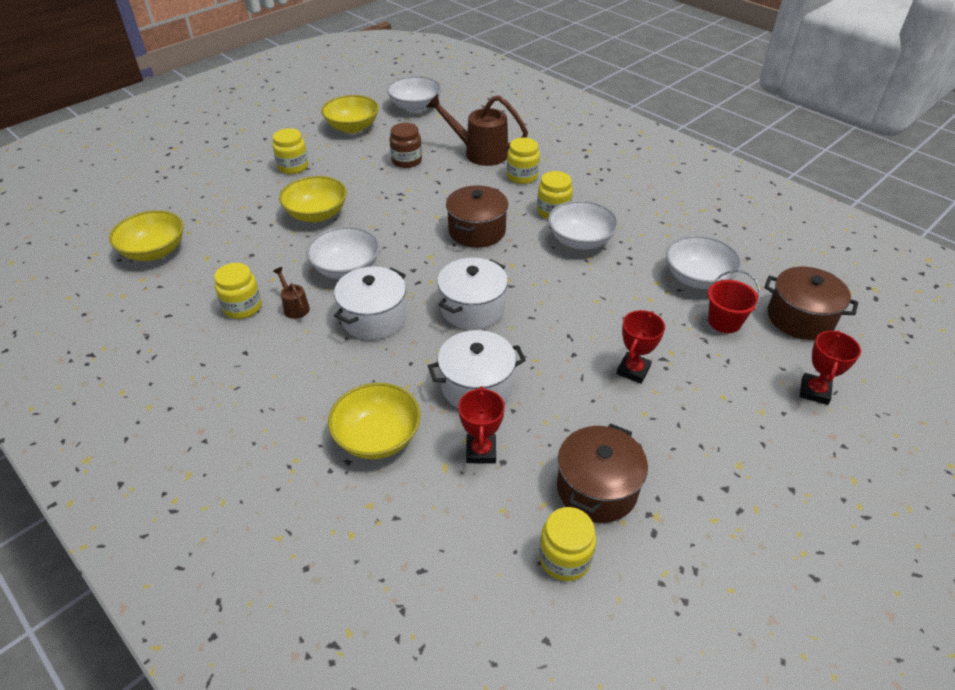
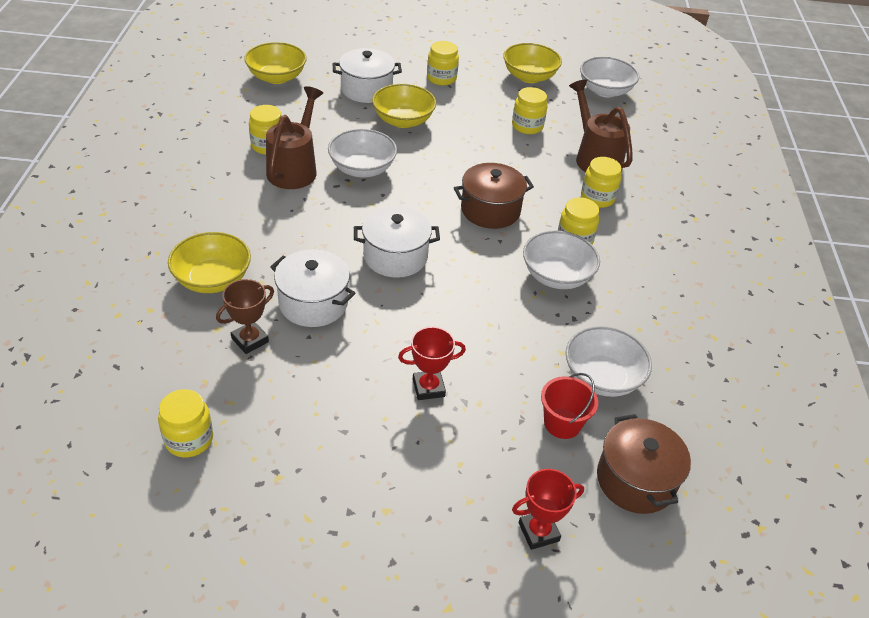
camera: 45 degrees right, 0 degrees up
brown watering can [273,267,310,319] -> brown watering can [266,86,323,189], size x2.15
white pot [334,266,407,340] -> white pot moved to [332,48,402,103]
brown jar [389,123,422,168] -> yellow jar [512,87,548,134]
red trophy [458,386,505,463] -> brown trophy [216,279,274,354]
brown pot [557,423,648,523] -> none

